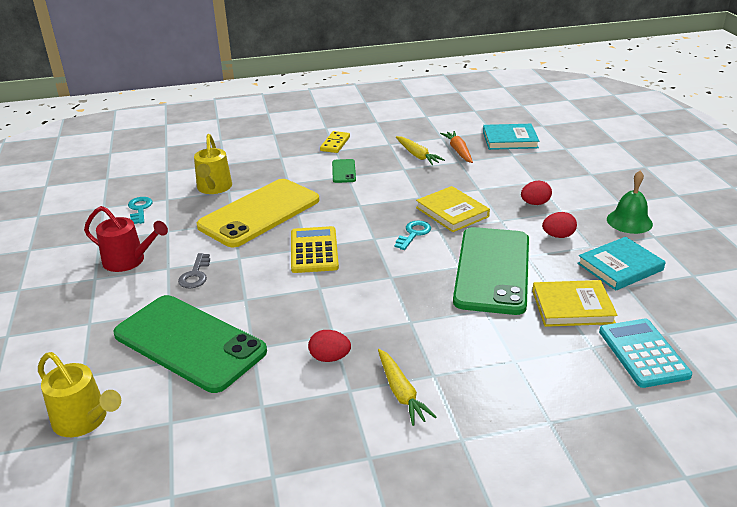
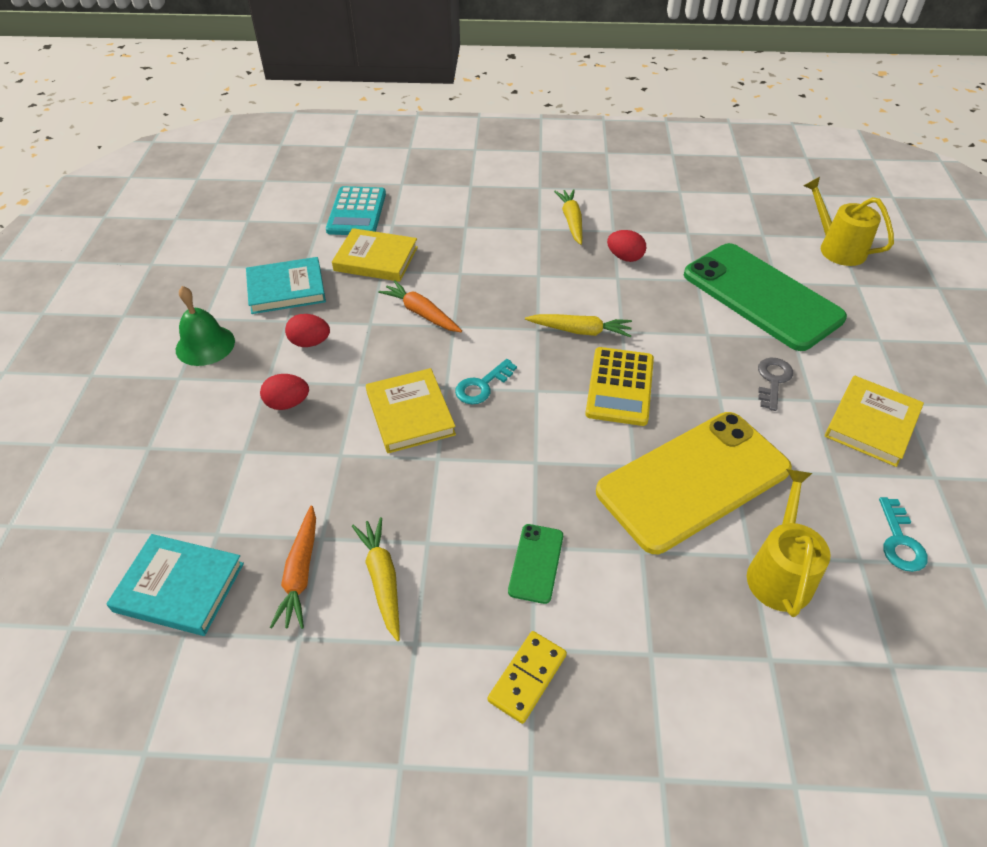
camera: 165 degrees left, 15 degrees up
red watering can [84,206,168,272] -> yellow book [825,376,924,467]
green phone [453,227,529,315] -> orange carrot [378,280,462,332]
none -> yellow carrot [525,314,632,338]

